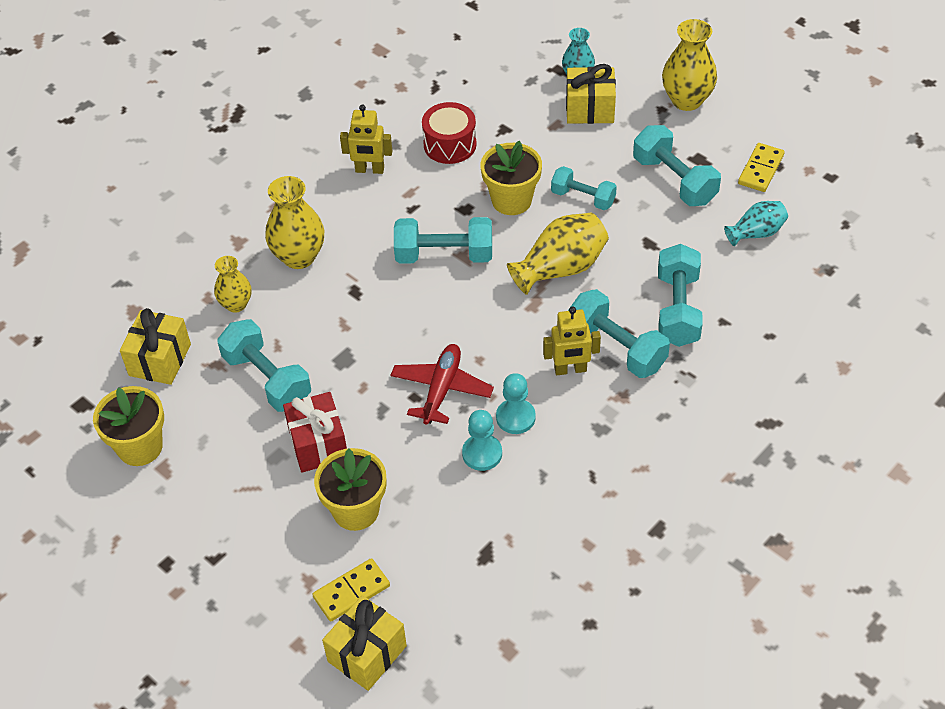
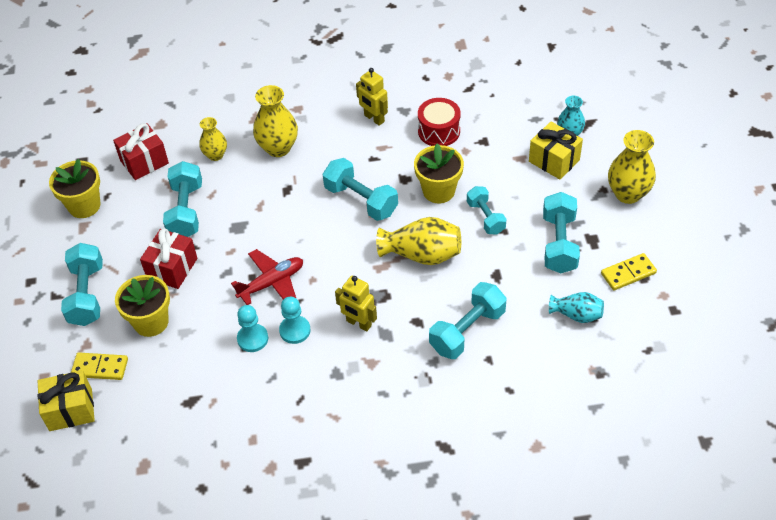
camera: 40 degrees right, 0 degrees up
yellow gift [120,308,191,385] -> red gift [113,123,169,180]
turquoise dumbbell [568,289,670,378] -> turquoise dumbbell moved to [61,243,103,326]

